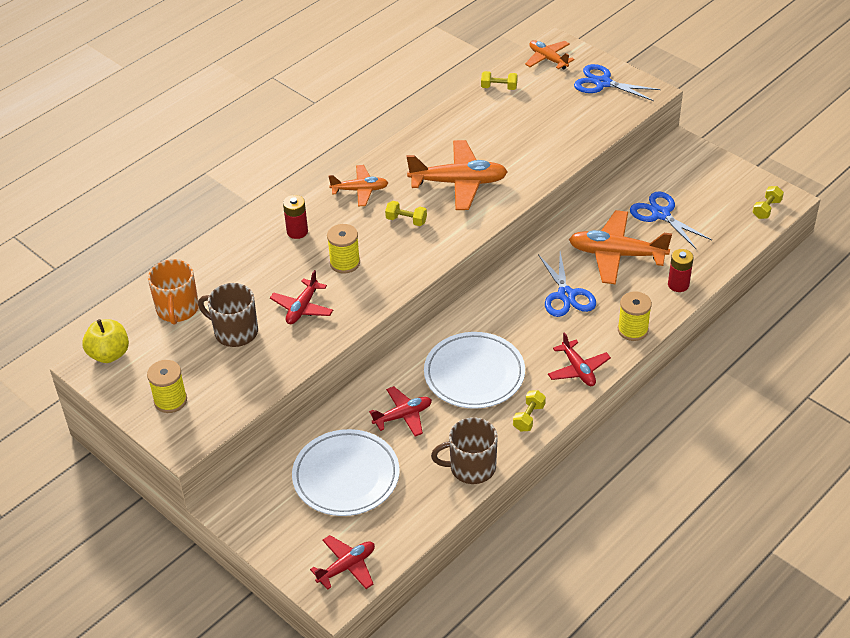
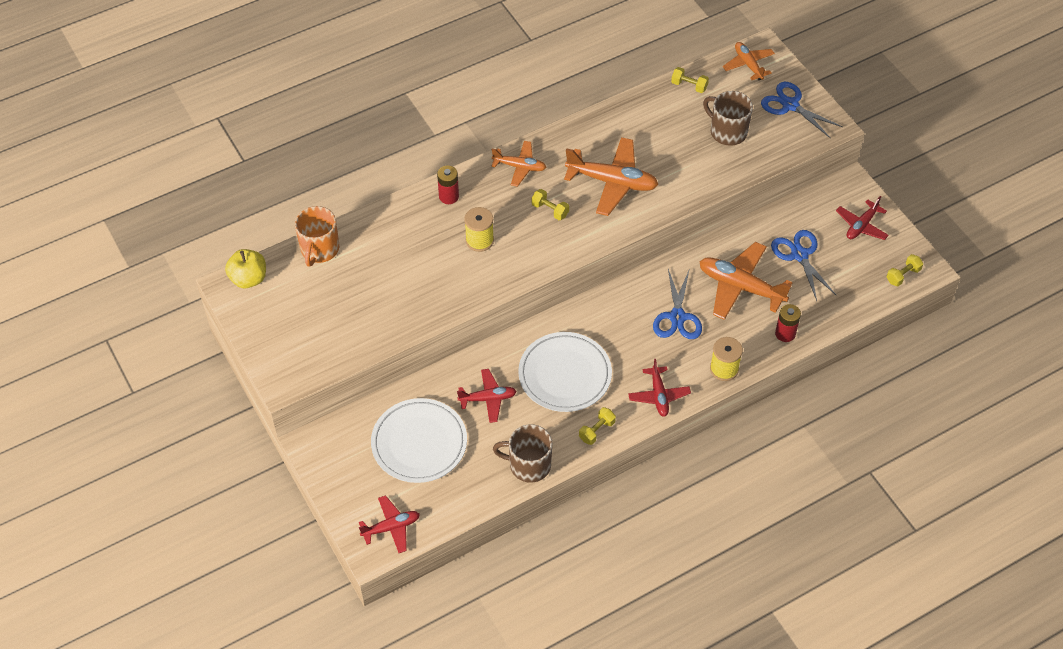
camera: 15 degrees right, 10 degrees up
yellow spool [147,360,187,413] -> none
brown mug [198,283,258,347] -> brown mug moved to [703,91,753,146]
red plane [270,270,333,324] -> red plane moved to [836,196,889,240]

